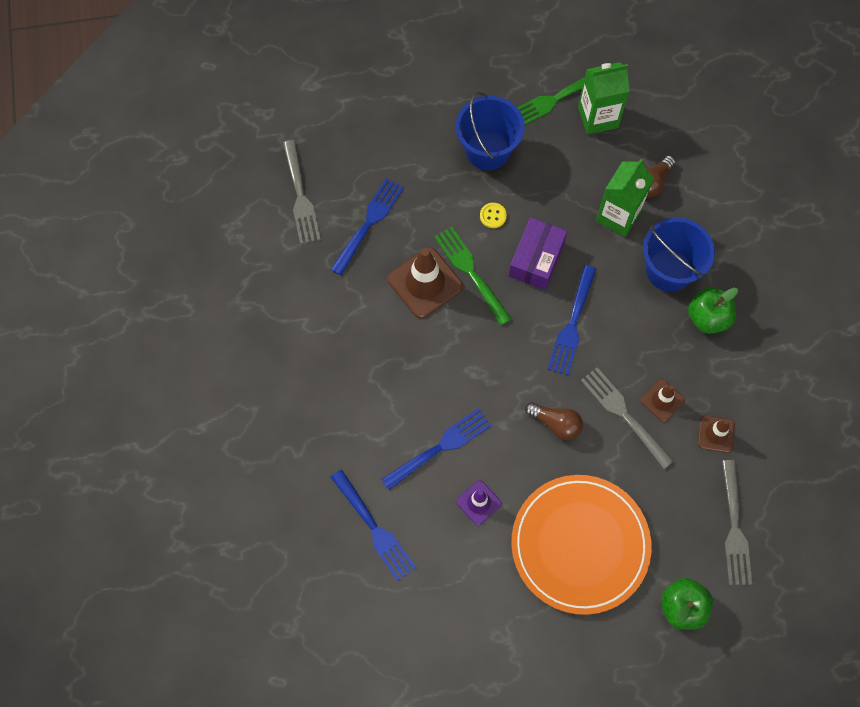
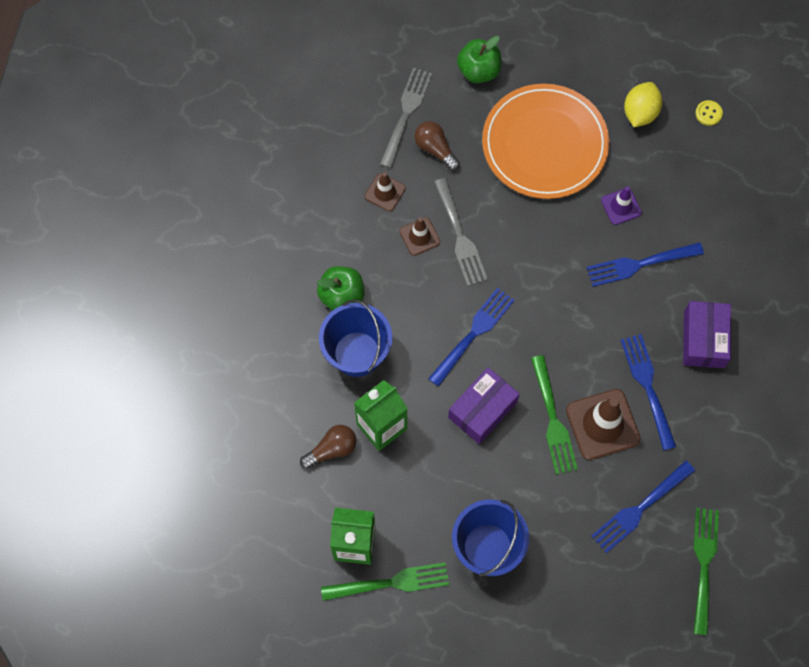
camera: 160 degrees left, 0 degrees up
grey fork [283,140,321,244] -> green fork [693,508,719,635]
blue fork [331,469,416,581] -> blue fork moved to [621,334,676,451]
yellow button [480,203,507,228] -> yellow button moved to [695,100,723,126]
brown light bulb [525,402,583,440] -> brown light bulb moved to [415,121,460,171]
none -> yellow lemon [624,82,662,127]
none -> purple box [683,301,731,368]

